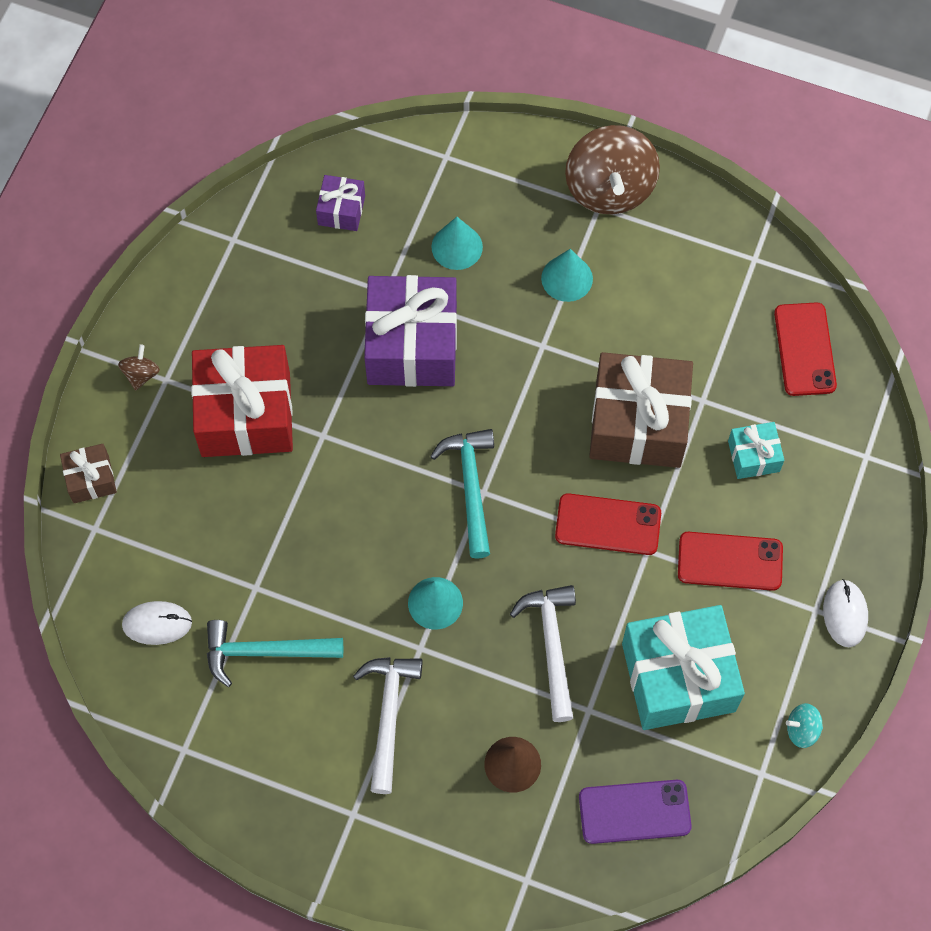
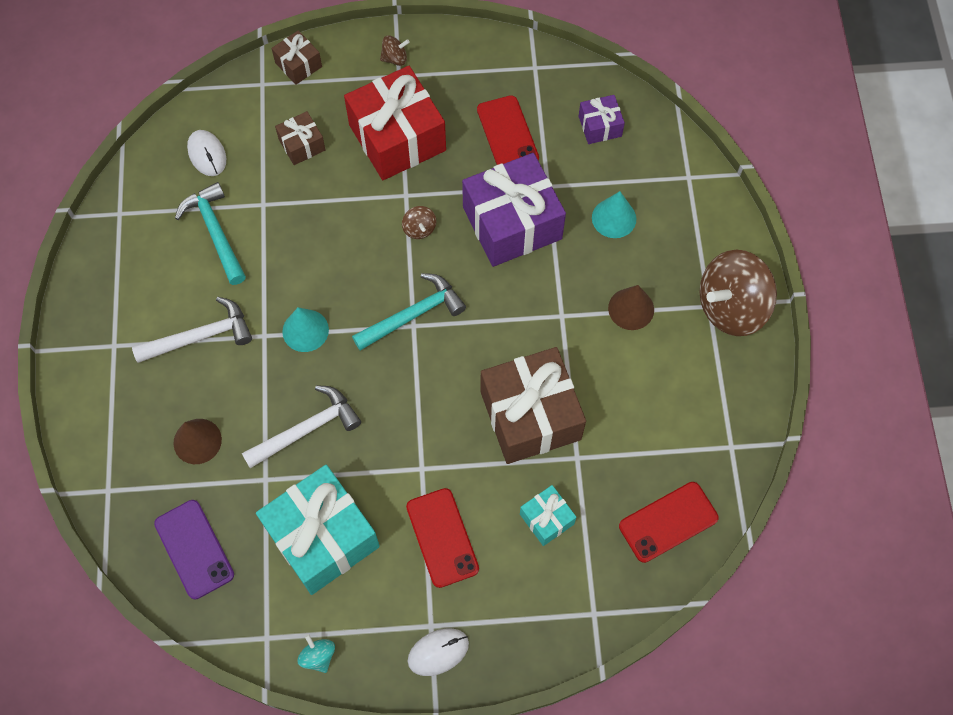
camera: 65 degrees right, 0 degrees up
turquoise cone [541,249,593,302] -> brown cone [608,285,654,330]
red phone [555,493,661,555] -> red phone moved to [477,95,539,165]
none -> brown gift [275,111,326,165]
none -> brown spinning top [402,206,436,239]

